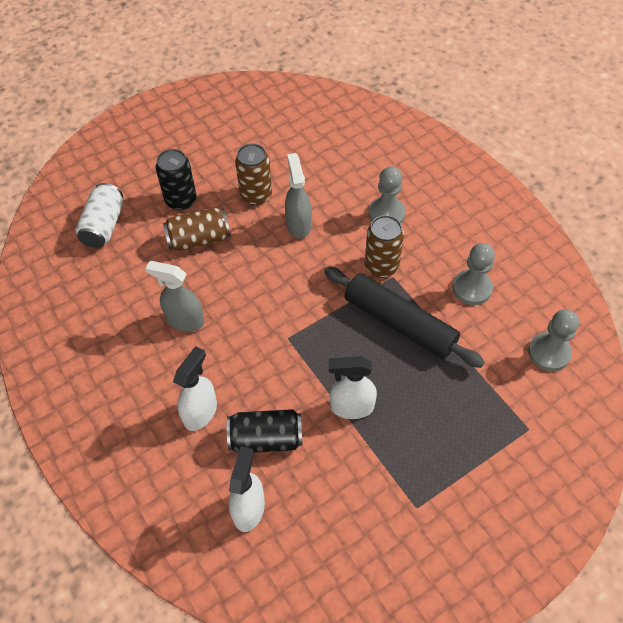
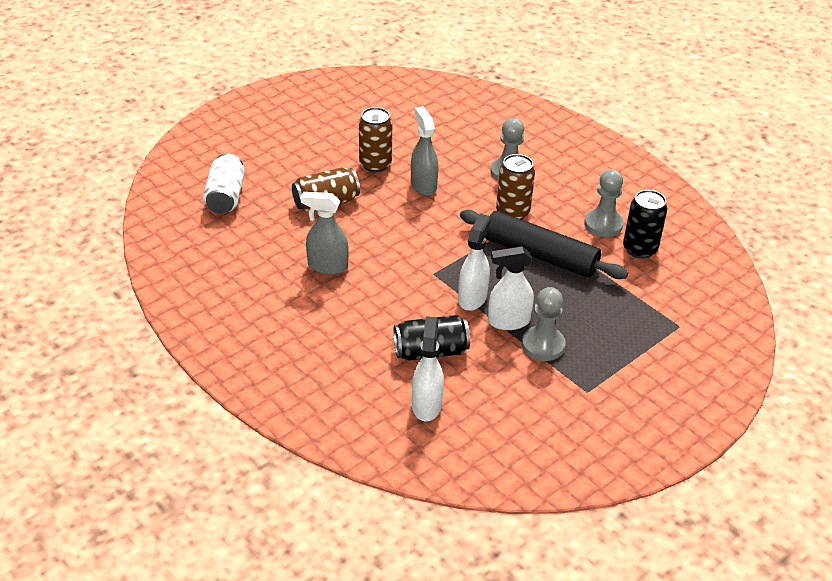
camera: 10 degrees left, 15 degrees down
black can [155,149,197,211] -> black can moved to [623,190,668,259]
white spray bottle [173,346,217,431] -> white spray bottle moved to [458,214,491,311]
grey pawn [528,309,579,371] -> grey pawn moved to [522,287,566,361]

